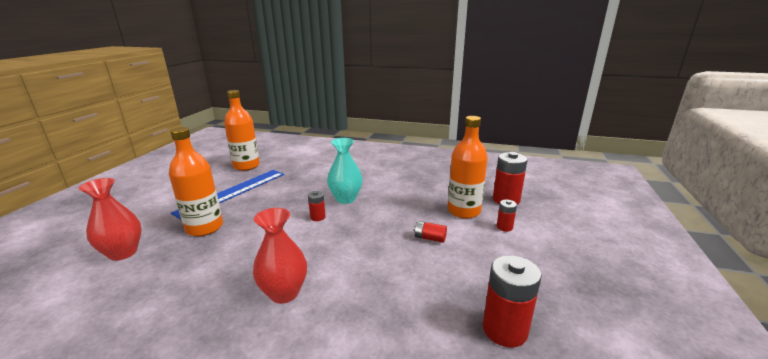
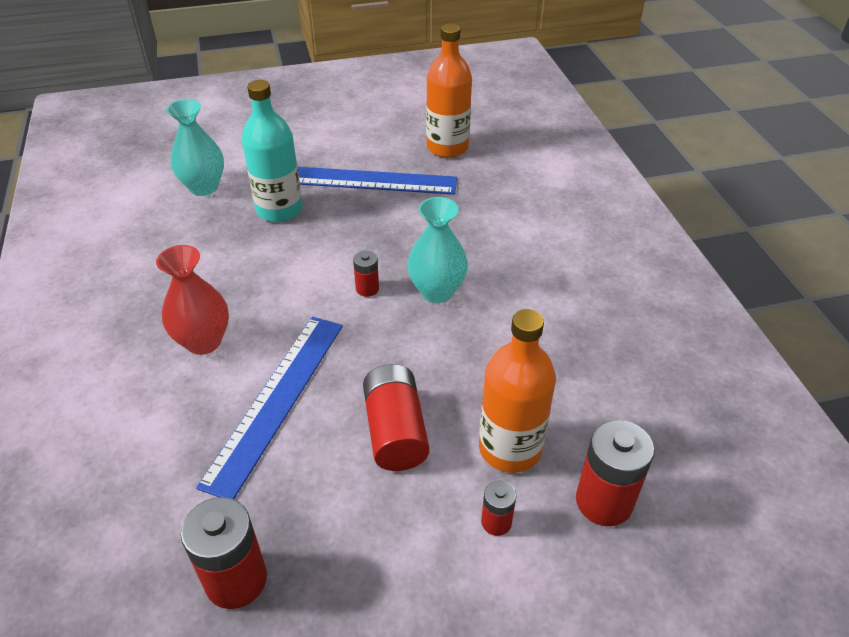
camera: 60 degrees right, 20 degrees up
red vase [79,178,141,261] -> turquoise vase [166,99,224,196]
orange bottle [169,127,223,236] -> turquoise bottle [242,80,303,222]
red battery [414,221,447,243] -> red battery [363,364,429,471], size x1.90
none -> blue ruler [196,317,343,500]

